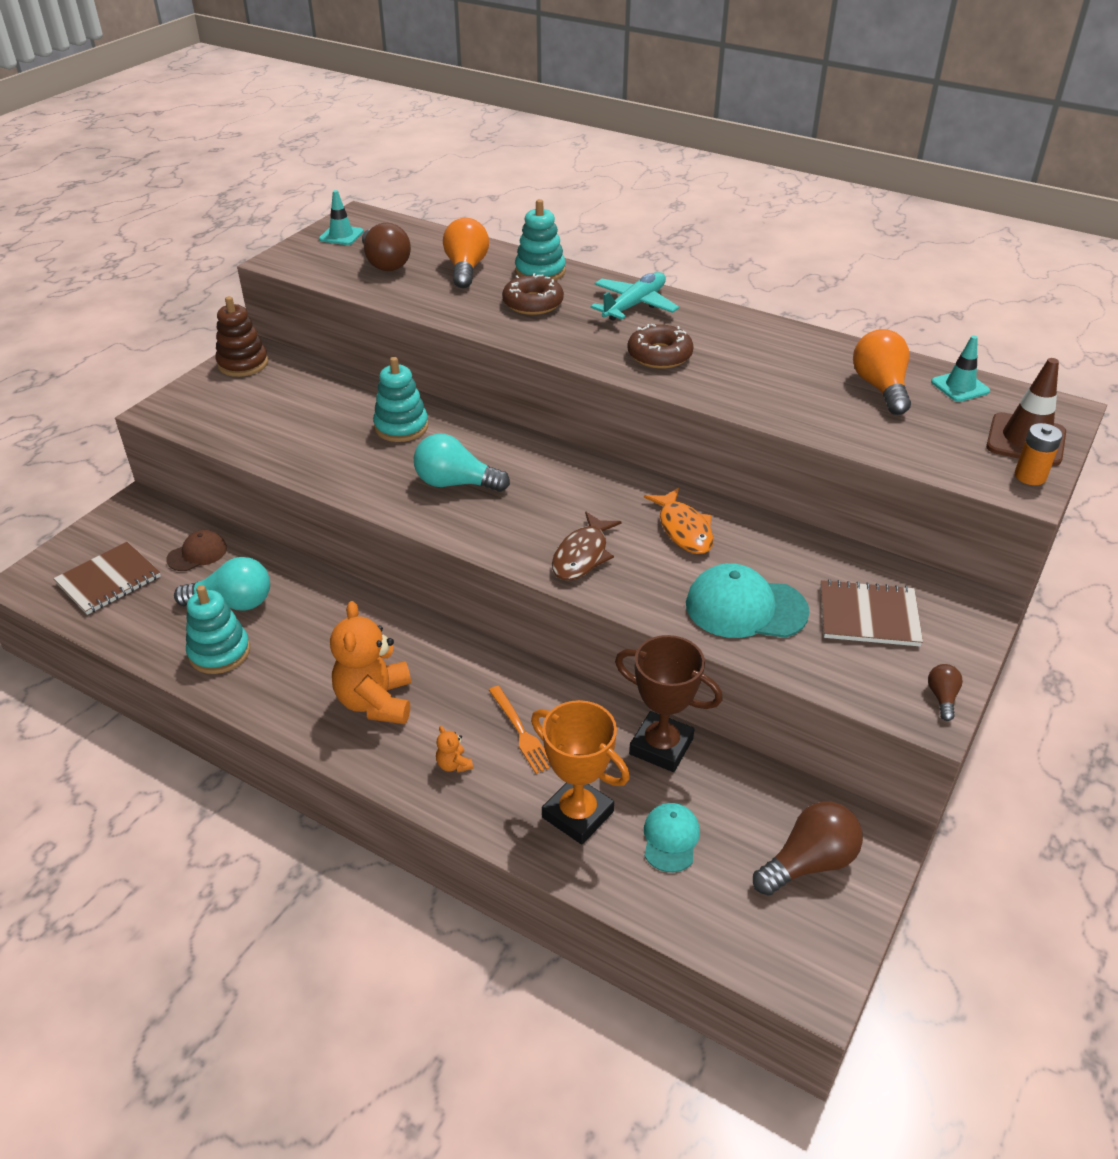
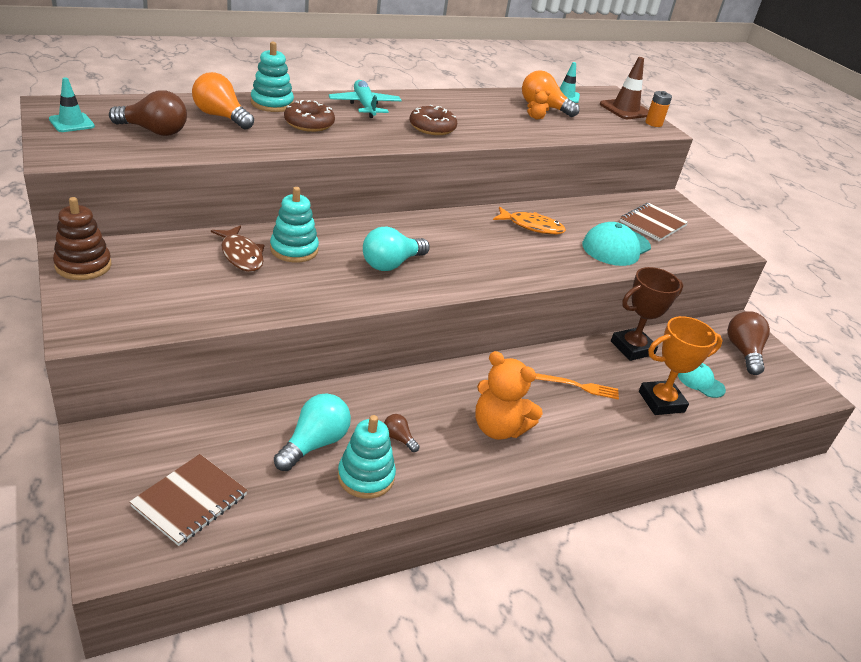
camera: 60 degrees left, 5 degrees down
brown notebook [53,542,161,615] -> brown notebook turned 45 degrees clockwise [129,454,248,546]
brown cap [166,530,227,571] -> none
orange teddy bear [436,726,473,773] -> orange teddy bear moved to [527,89,550,120]
brown fish [552,512,622,581] -> brown fish moved to [211,226,265,272]
brown light bulb [928,664,963,721] -> brown light bulb moved to [384,414,420,452]

